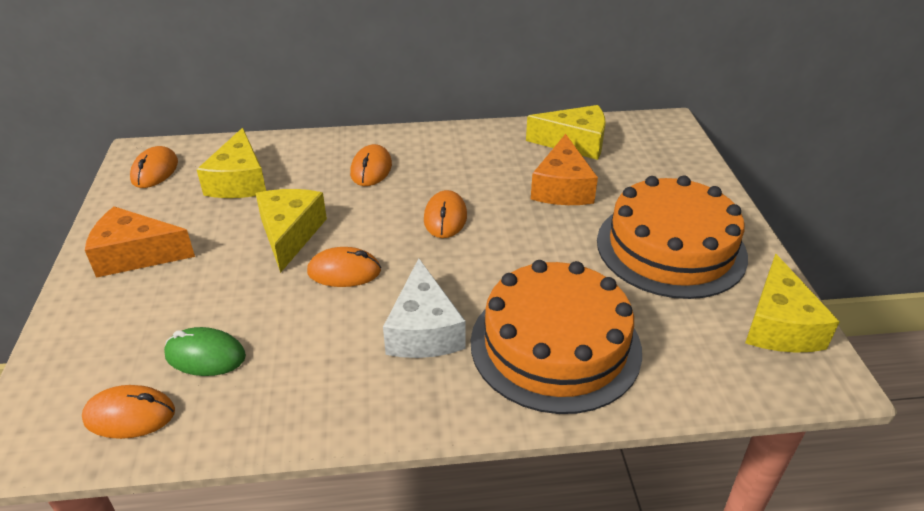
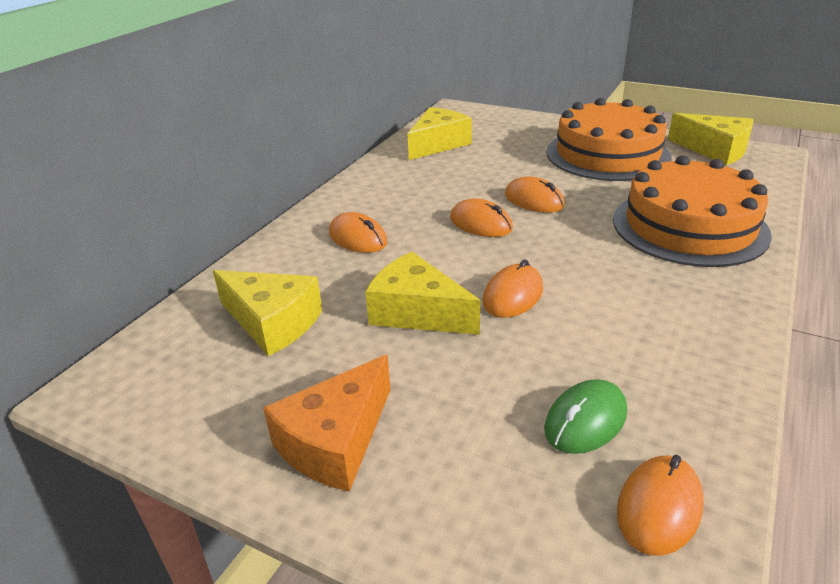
camera: 55 degrees left, 5 degrees down
orange mouse [130,146,178,188] -> orange mouse moved to [505,176,565,213]
white cheese [383,258,466,358] -> none
orange cheese [531,134,598,205] -> none

